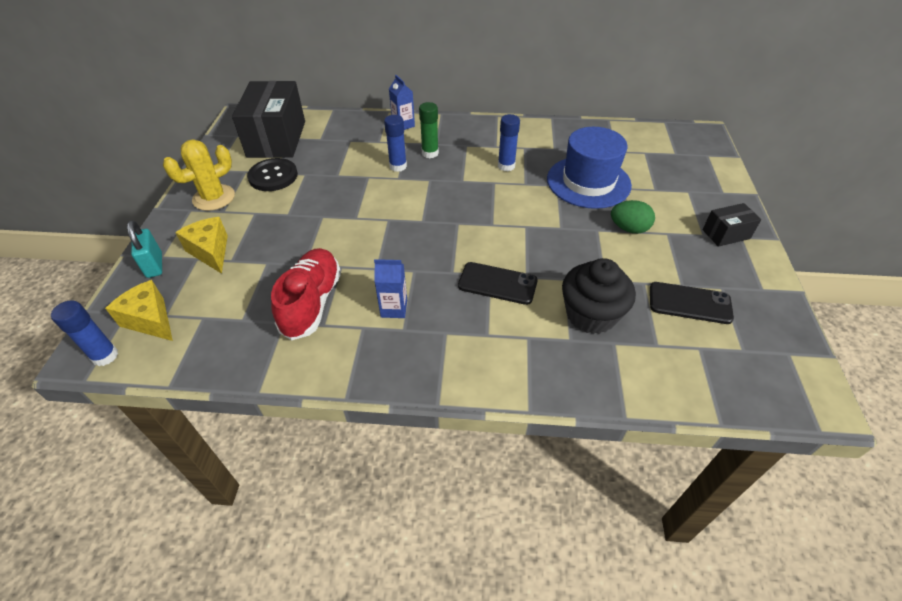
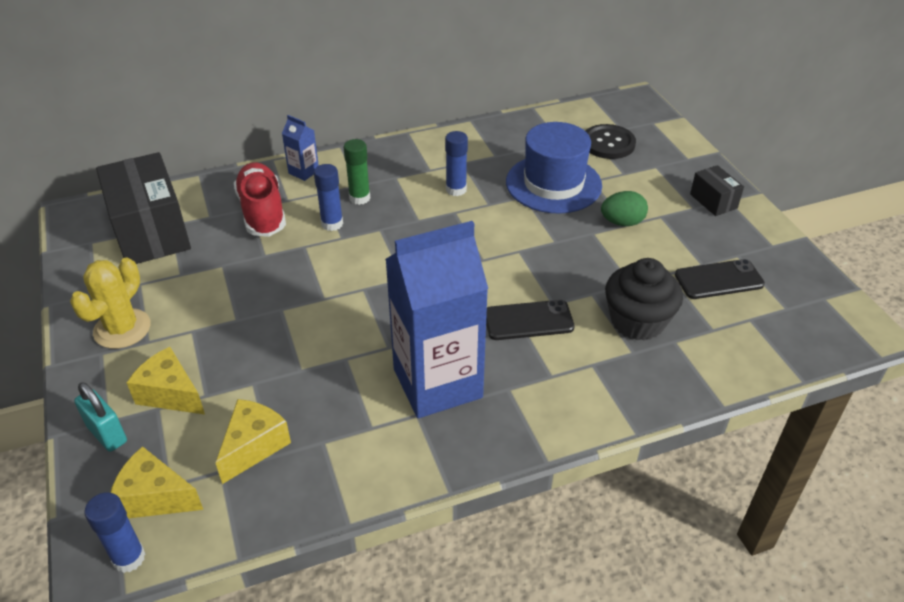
camera: 25 degrees left, 5 degrees down
black button [247,158,298,191] -> black button moved to [586,124,636,159]
red shoe [271,248,341,340] -> red shoe moved to [234,162,286,237]
blue carton [374,259,407,318] -> blue carton [385,221,488,418], size x2.44
black box [703,203,761,247] -> black box turned 75 degrees counterclockwise [690,165,744,216]
none -> yellow cheese [216,399,291,484]

